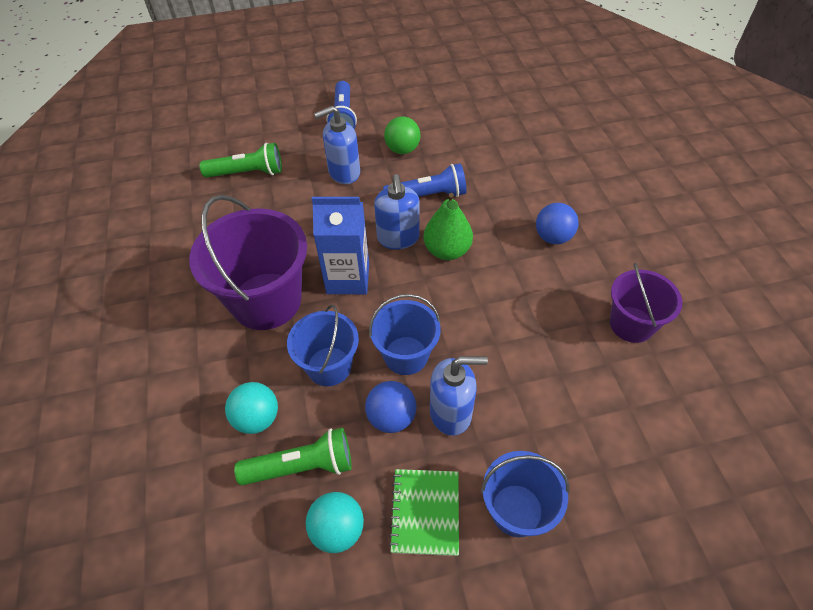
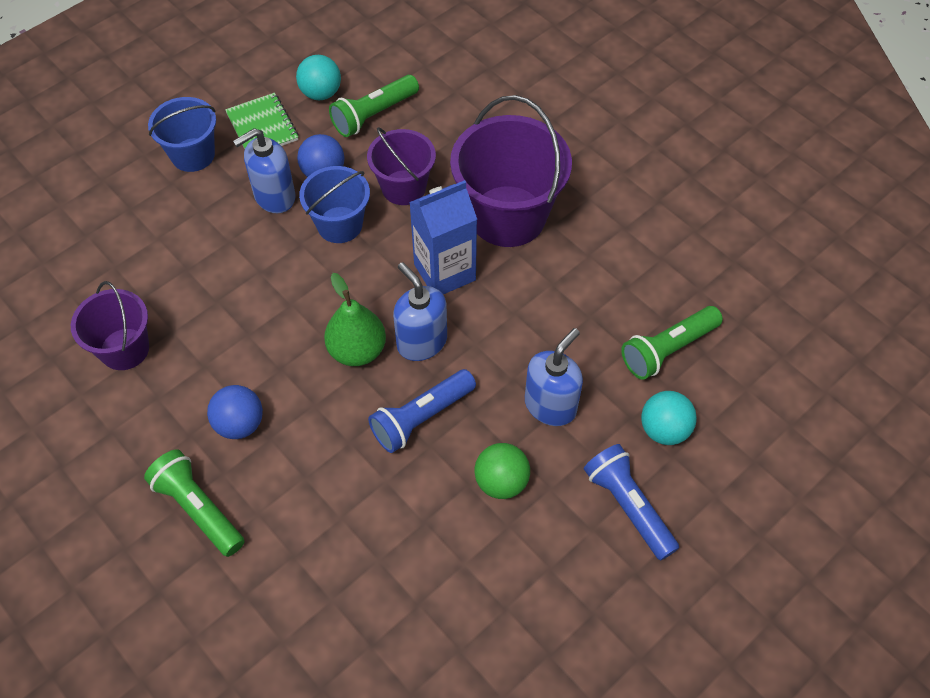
camera: 150 degrees right, 5 degrees up
turquoise ball [225,382,278,434] -> turquoise ball moved to [641,391,697,445]
blue bucket [287,304,359,386] -> purple bucket [367,127,436,205]
none -> green flashlight [144,449,245,557]

